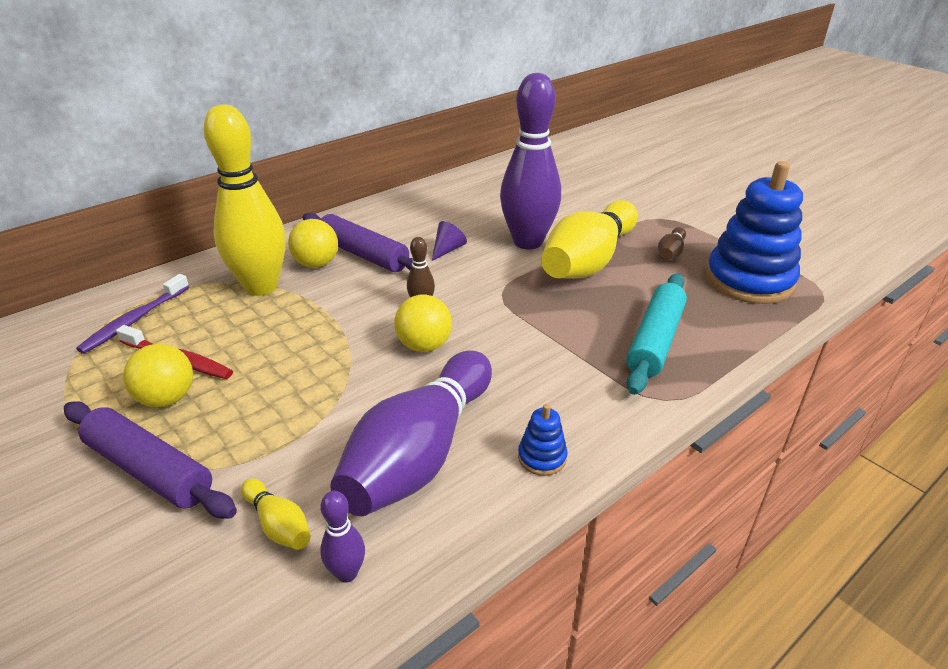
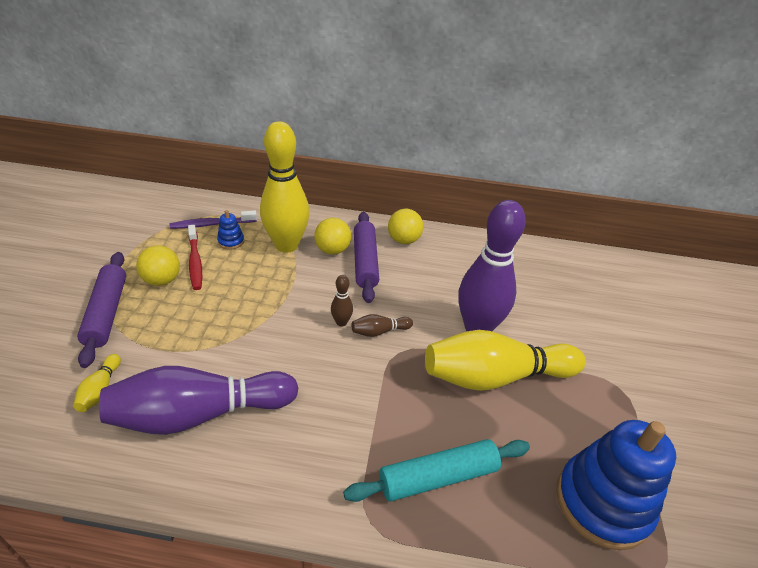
camera: 45 degrees right, 5 degrees up
purple bowling pin [320,491,365,583] -> none
yellow ball [394,295,452,352] -> yellow ball moved to [388,209,423,244]
purple cone [432,221,467,261] -> none
blue stacking toy [518,404,568,476] -> blue stacking toy moved to [217,210,244,250]
brown bowling pin [658,227,686,260] -> brown bowling pin moved to [352,314,413,337]

